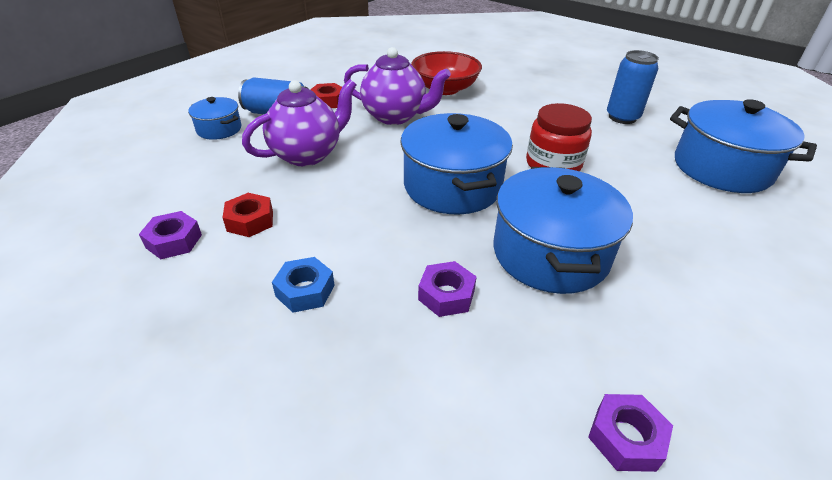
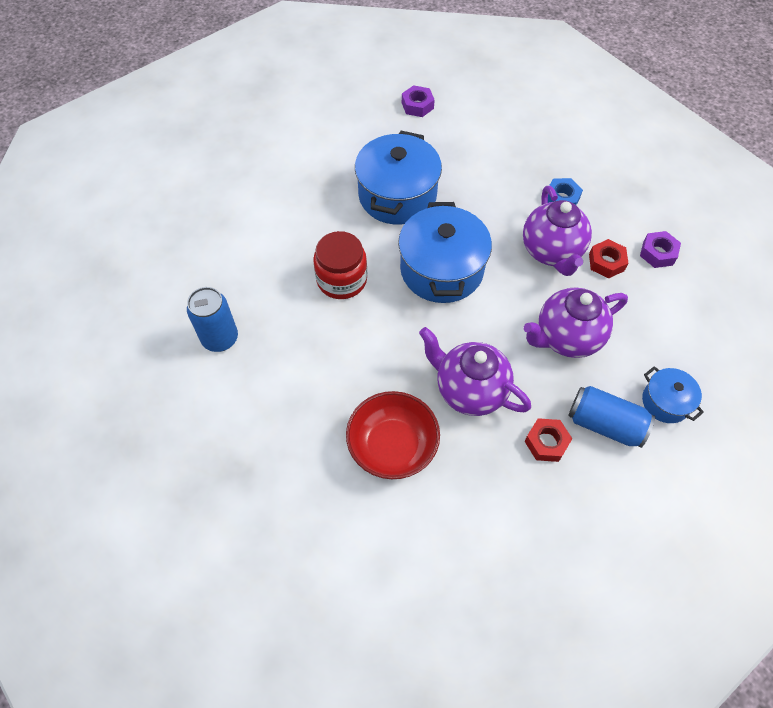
camera: 165 degrees left, 20 degrees up
purple nut [418,261,477,317] -> none
blue pot [670,99,817,193] -> none
none -> purple teapot [523,186,592,276]

